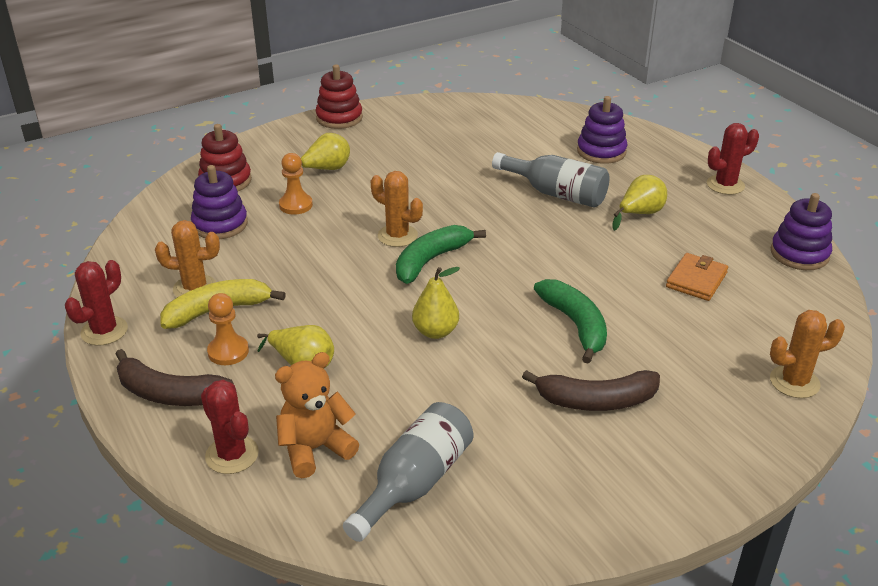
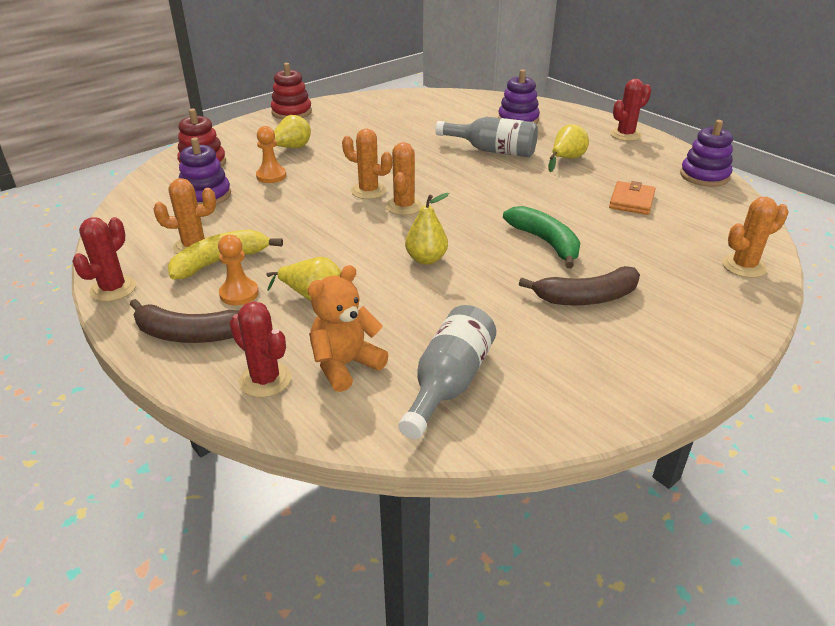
camera: 10 degrees left, 0 degrees up
green banana [396,225,486,284] -> orange cactus [386,142,423,215]

